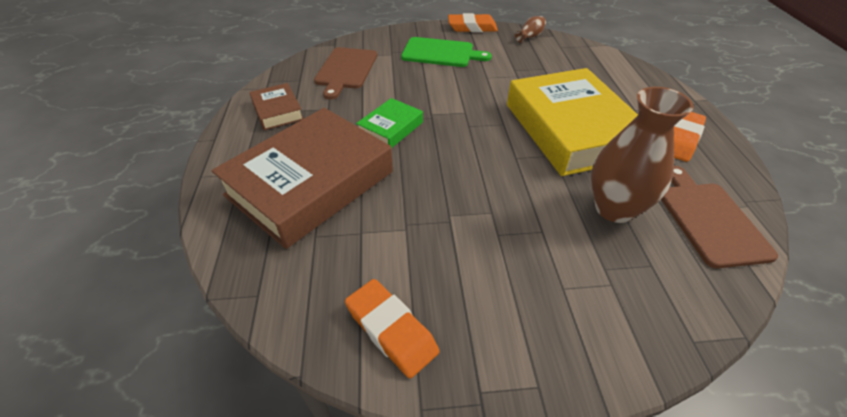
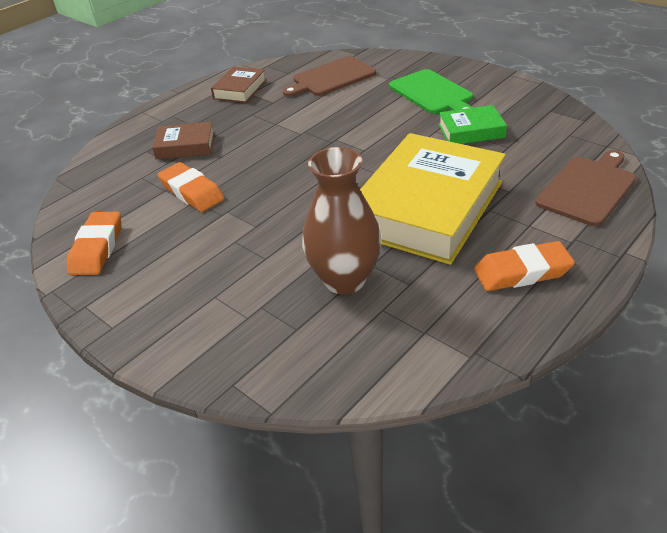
camera: 50 degrees right, 5 degrees down
brown book [211,108,393,249] -> brown book [152,122,215,159], size x0.46
green book [356,98,423,148] -> green book moved to [439,105,507,144]
orange eraser [448,13,498,32] -> orange eraser moved to [158,162,224,212]
brown vase [515,16,546,43] -> none
brown cutting board [661,166,778,268] -> brown cutting board moved to [535,150,636,226]

